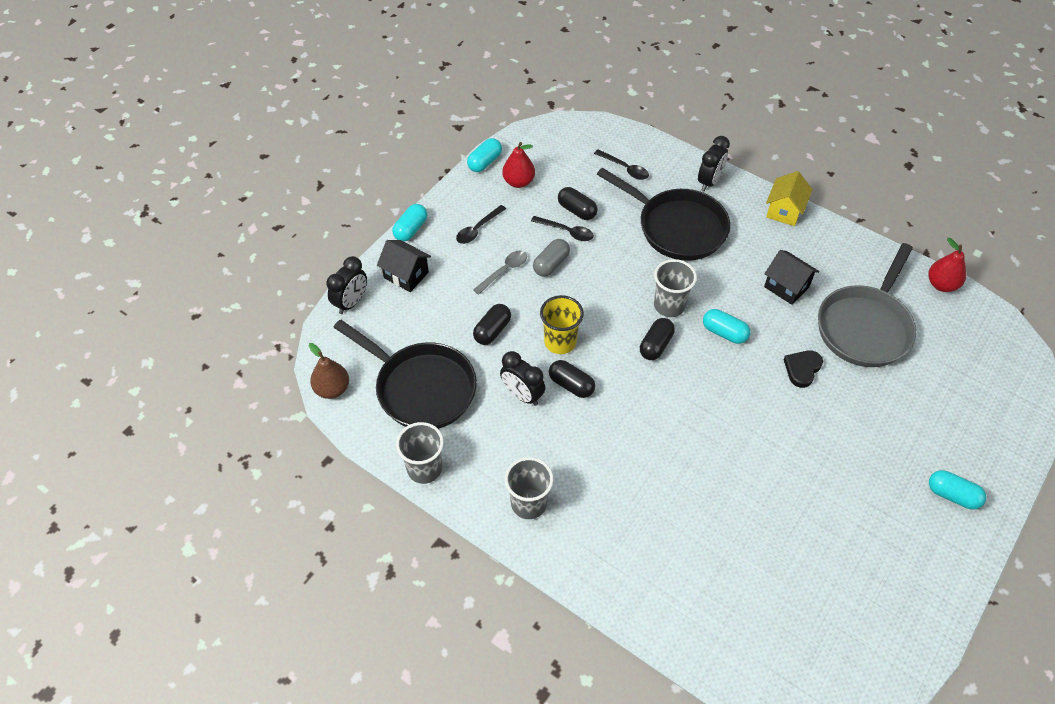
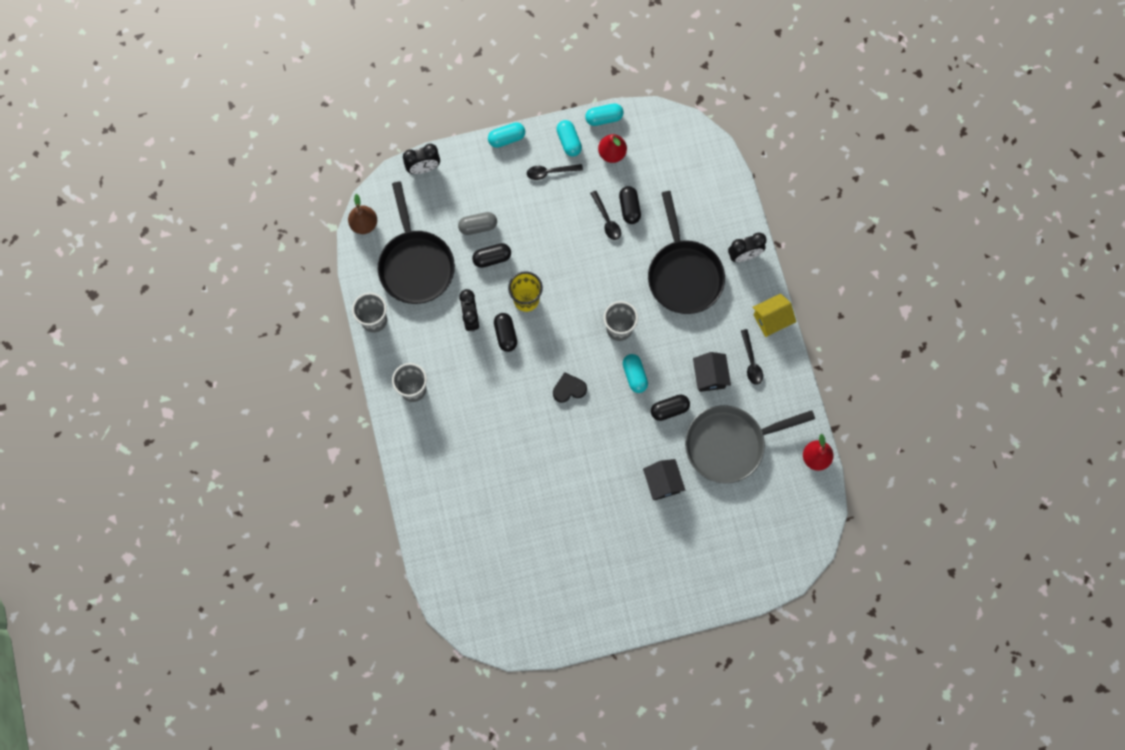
camera: 40 degrees right, 20 degrees up
black house [377,240,431,292] -> black house moved to [643,459,685,500]
grey spoon [473,251,527,295] -> none
grey capsule [533,239,570,277] -> grey capsule moved to [458,212,497,235]
black spoon [594,149,649,180] -> black spoon moved to [741,329,763,385]
black capsule [640,318,675,360] -> black capsule moved to [651,395,690,421]
black heart [783,350,823,388] -> black heart moved to [553,372,587,403]
turquoise capsule [929,470,986,509] -> turquoise capsule moved to [556,120,582,157]

